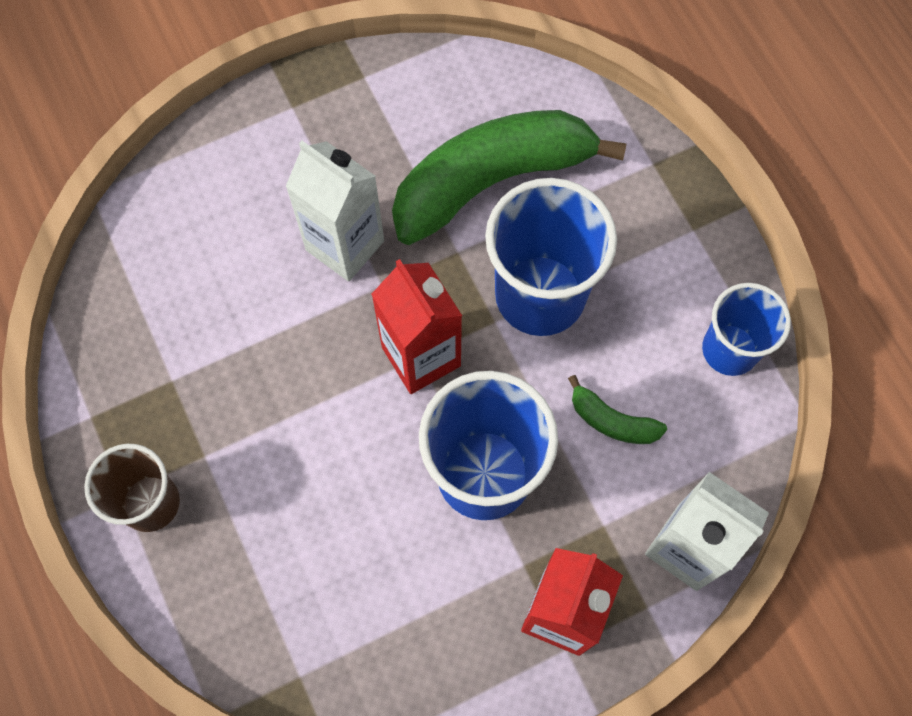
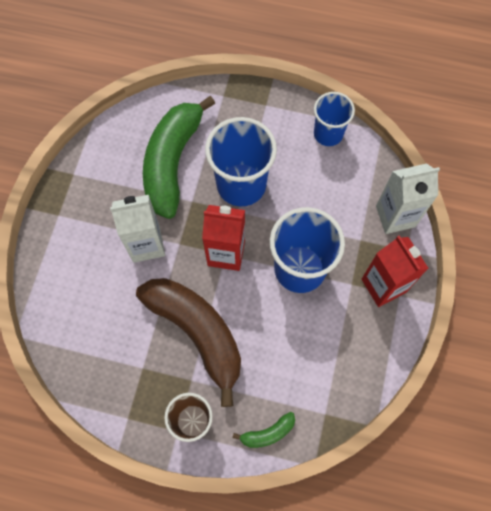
camera: 50 degrees left, 0 degrees up
green banana [568,375,667,444] -> green banana moved to [232,412,295,448]
none -> brown banana [136,278,241,407]

